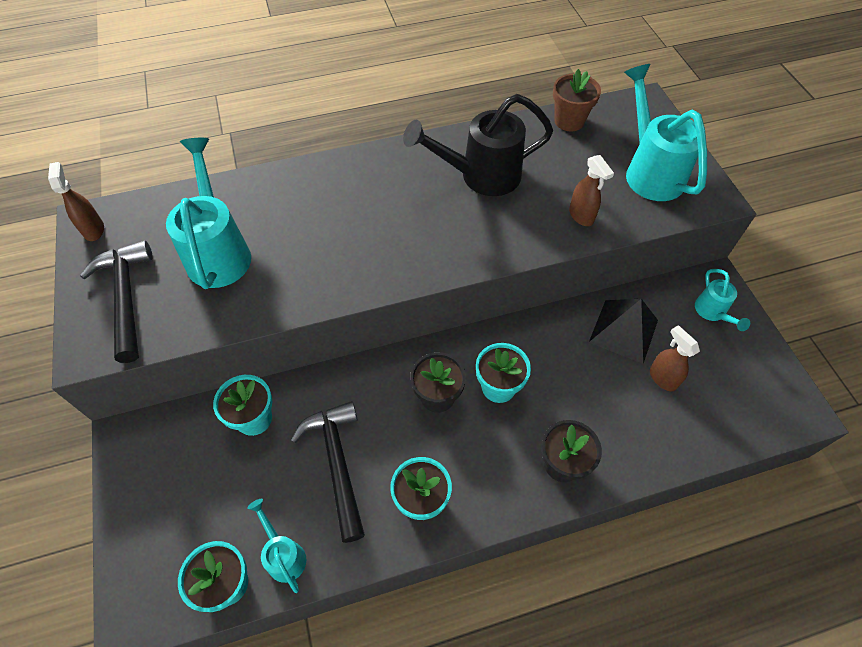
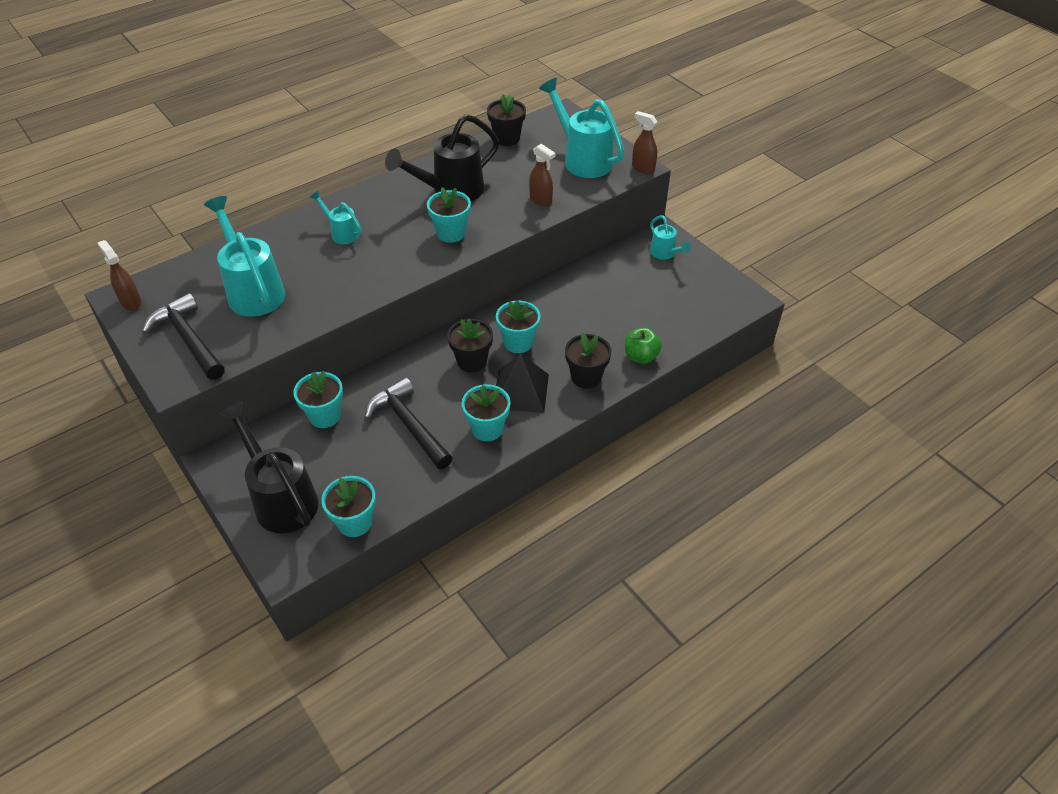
camera: 20 degrees left, 10 degrees down
turquoise watering can [247,499,306,593] -> turquoise watering can moved to [310,191,362,244]
brown flower pot [553,69,601,131] -> black flower pot [487,95,526,146]
black pyramid [589,299,658,364] -> black pyramid moved to [496,353,549,413]
brown spray bottle [650,325,700,391] -> brown spray bottle moved to [632,111,657,174]
none -> black watering can [218,401,319,533]
none -> turquoise flower pot [427,187,471,243]
none -> green apple [625,328,662,364]

